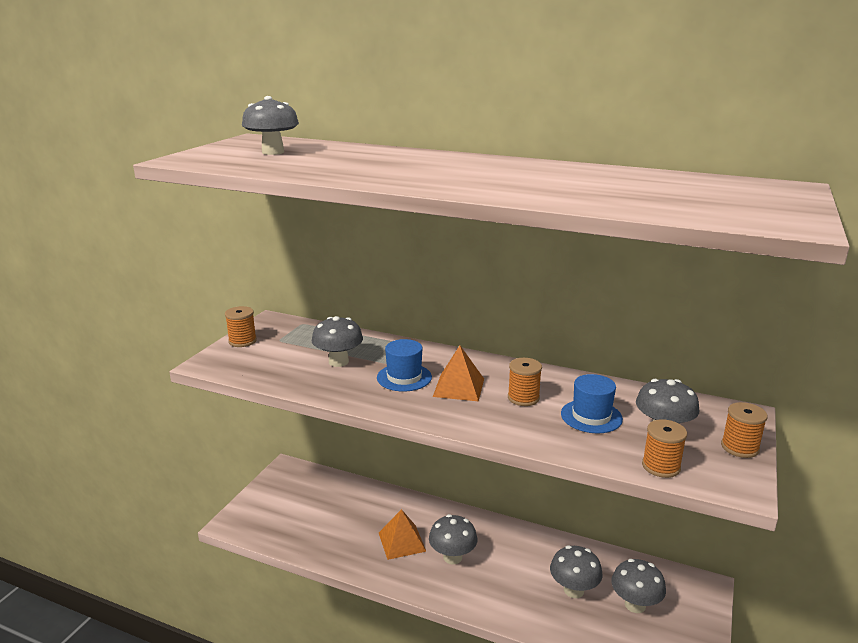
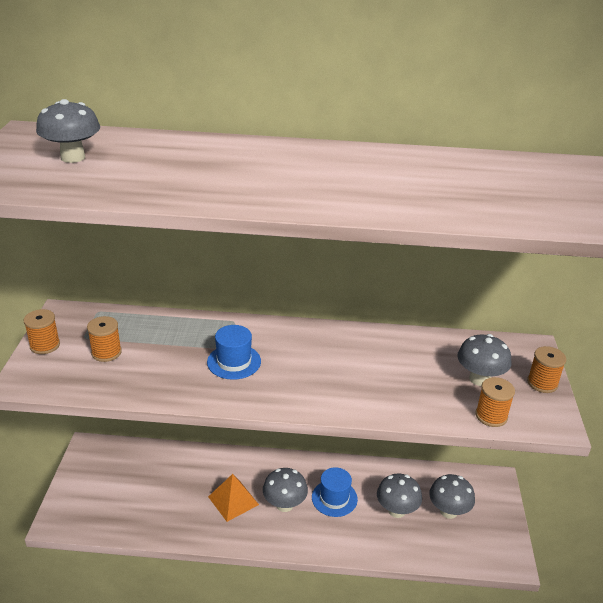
camera: 20 degrees left, 10 degrees up
grey mushroom [311,316,363,367] -> none
orange pyramid [433,346,484,402] -> none
orange spool [508,358,542,406] -> orange spool moved to [87,316,122,362]
blue hat [561,374,623,433] -> blue hat moved to [312,467,358,517]

